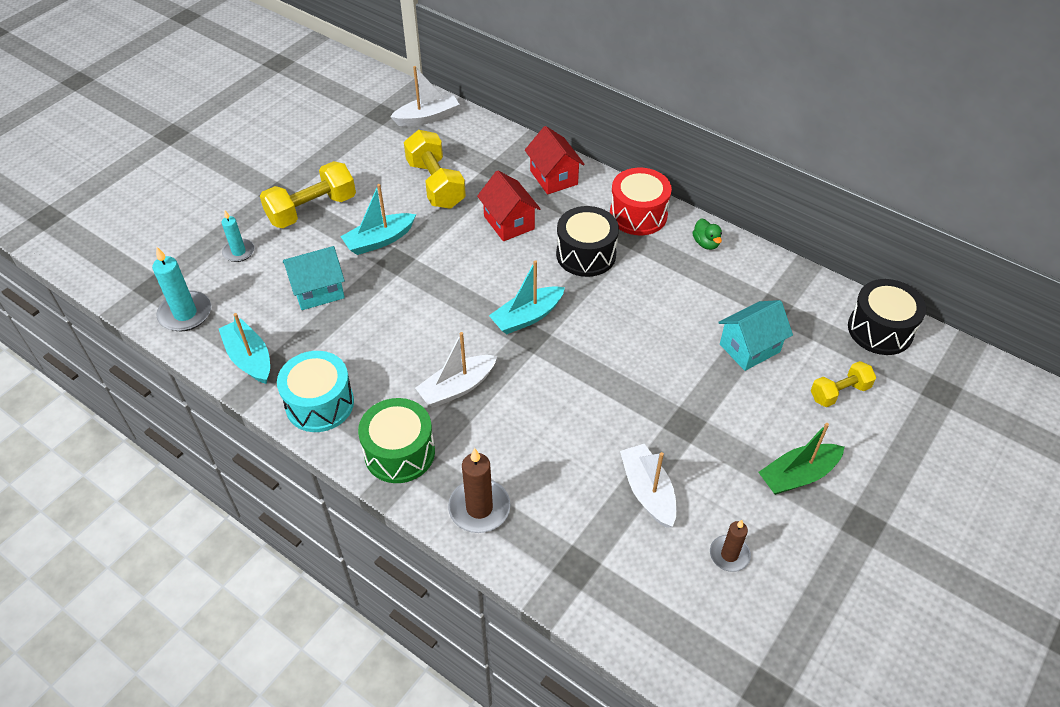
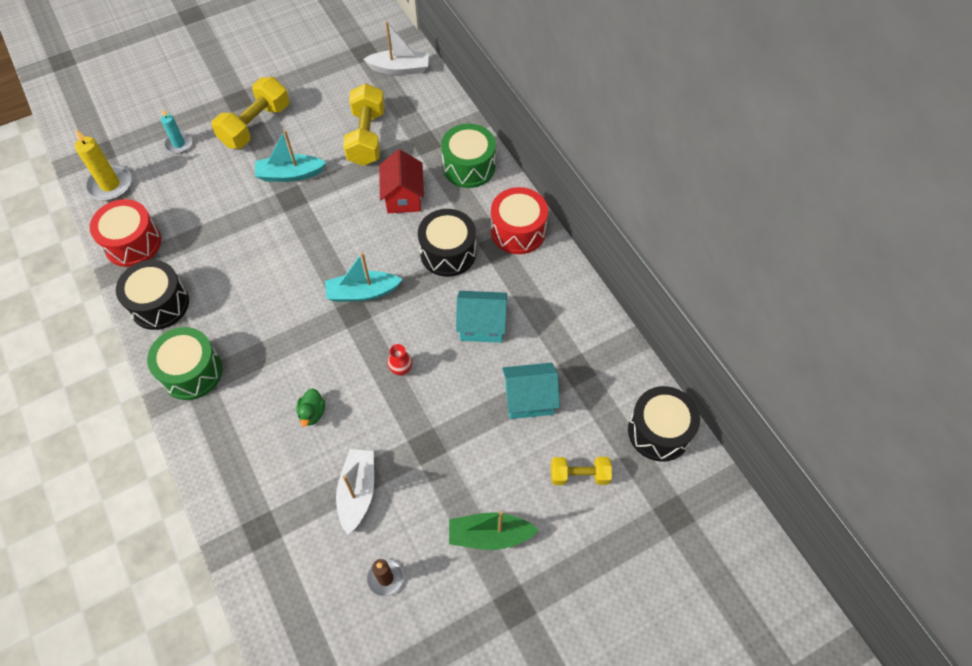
camera: 25 degrees right, 10 degrees up
turquoise candle [152,247,211,331] -> yellow candle [75,129,132,201]
turquoise boat [219,313,270,384] -> red drum [90,199,161,267]
yellow dumbbell [260,161,356,228] -> yellow dumbbell turned 45 degrees counterclockwise [212,77,289,149]
turquoise drum [277,351,354,432] -> black drum [116,260,189,330]
turquoise house [283,246,345,310] -> turquoise house moved to [456,291,507,343]
white boat [415,332,497,407] -> none
brown candle [448,448,511,533] -> none
red house [525,126,585,194] -> green drum [441,124,496,188]
green duck [692,219,722,250] -> green duck moved to [296,388,325,427]
none -> red vase [387,344,412,376]

